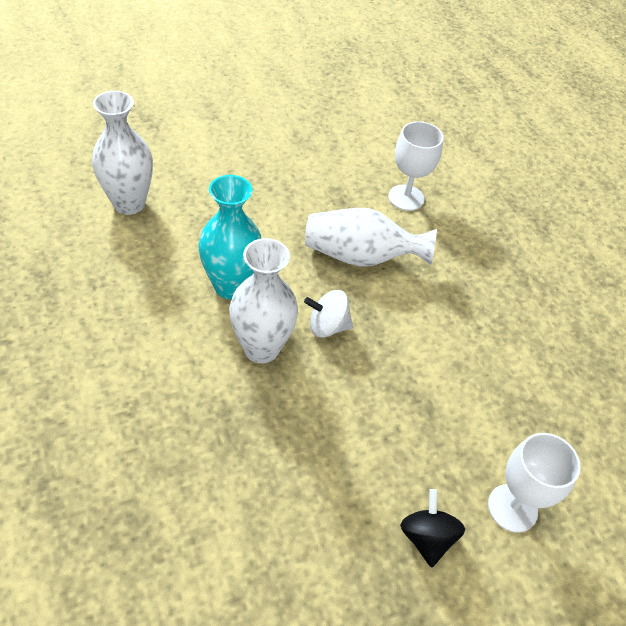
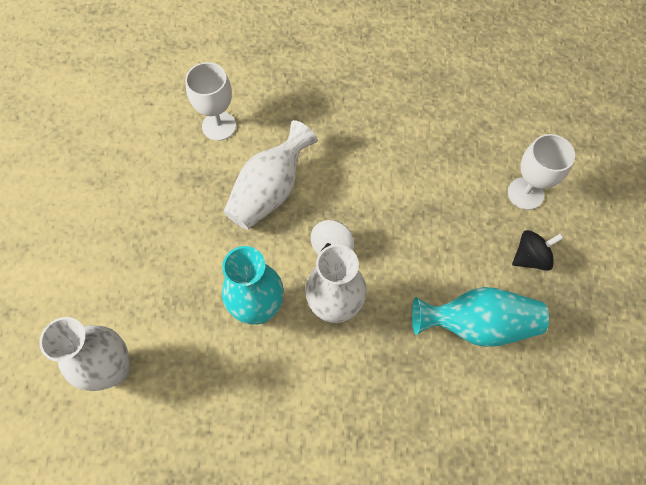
camera: 60 degrees left, 15 degrees up
black spinning top [400,489,465,568] -> black spinning top turned 135 degrees clockwise [512,230,564,271]
none -> turquoise vase [412,287,549,347]

